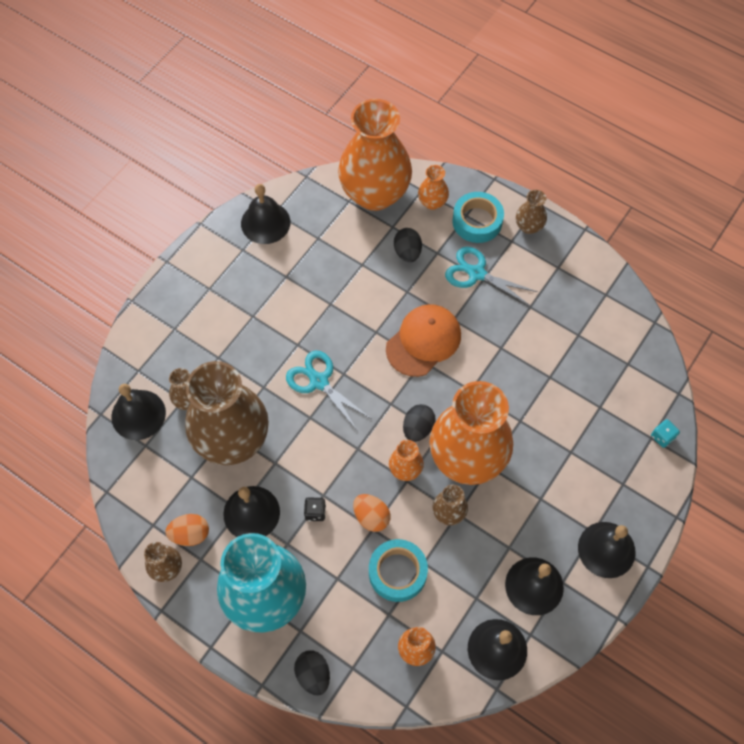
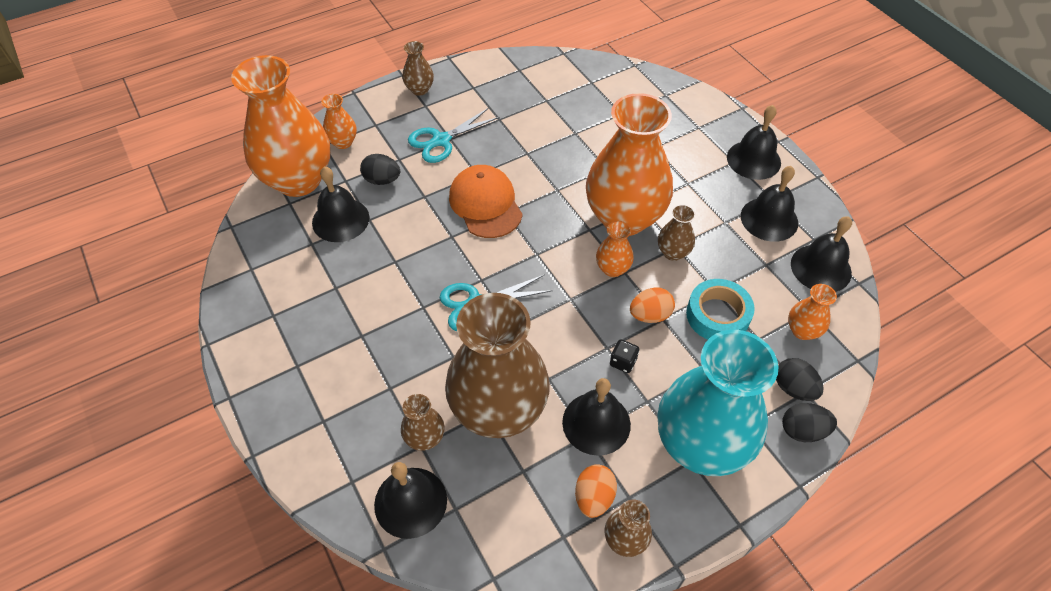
camera: 65 degrees left, 10 degrees down
black bell [241,184,290,244] -> black bell moved to [312,166,370,242]
black egg [403,404,436,442] -> black egg moved to [776,358,824,401]
turquoise tape [452,192,504,243] -> none
turquoise dice [651,419,680,448] -> none

